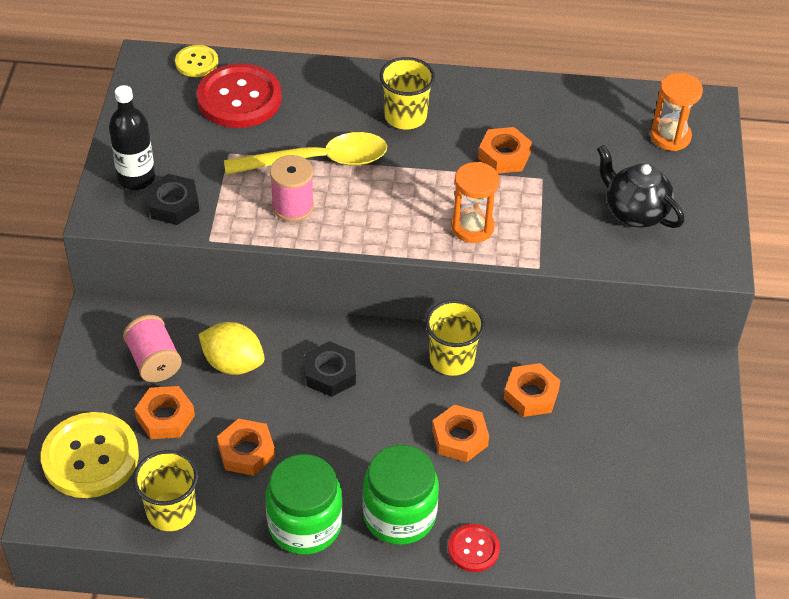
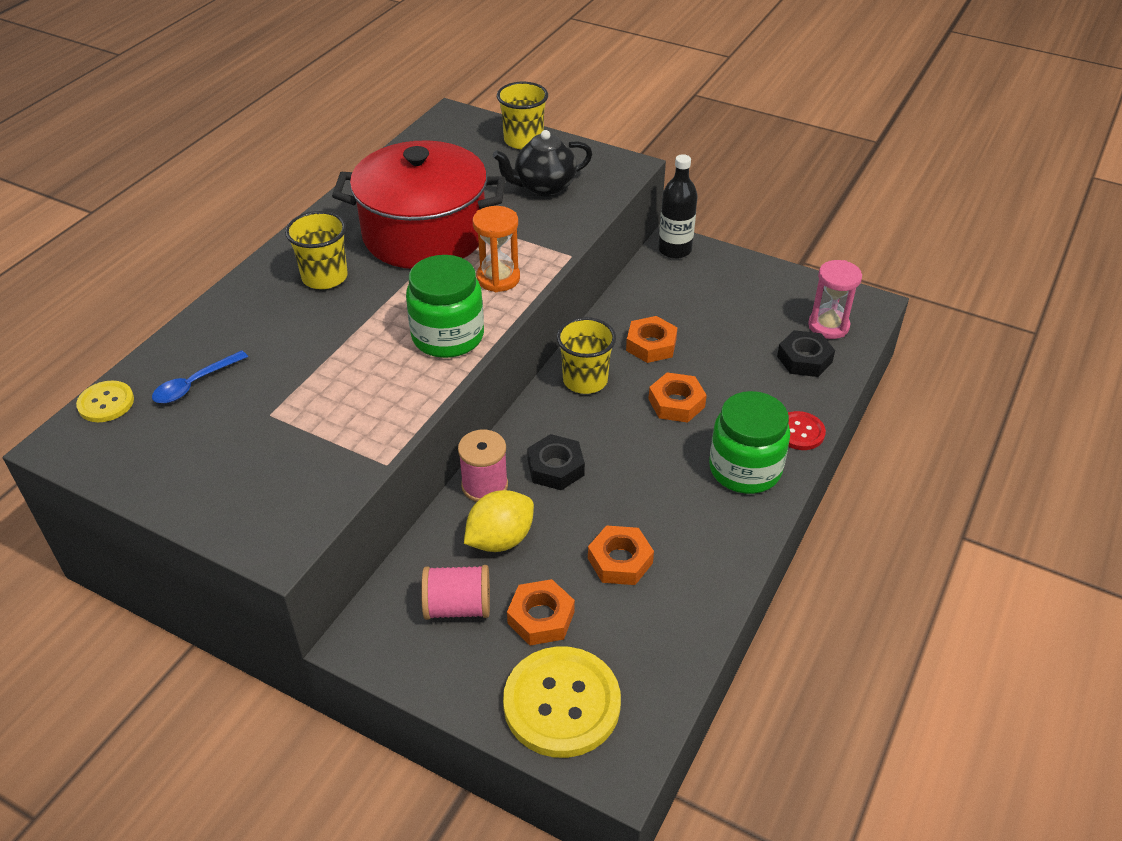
camera: 65 degrees left, 5 degrees down
black bottle [109,85,155,190] -> black bottle moved to [658,154,698,259]
yellow cup [133,450,198,531] -> yellow cup moved to [497,82,548,149]
black nut [146,174,199,225] -> black nut moved to [777,330,835,377]
red button [197,63,282,128] -> blue spoon [152,350,248,403]
yellow spoon [224,132,387,175] -> none
green jar [266,454,342,555] -> green jar moved to [406,255,484,358]
pink spool [270,155,314,222] -> pink spool moved to [458,430,508,502]
orange nut [478,127,532,174] -> red pot [332,140,506,269]
orange hourglass [650,73,703,151] -> none
none -> pink hourglass [808,260,862,339]

